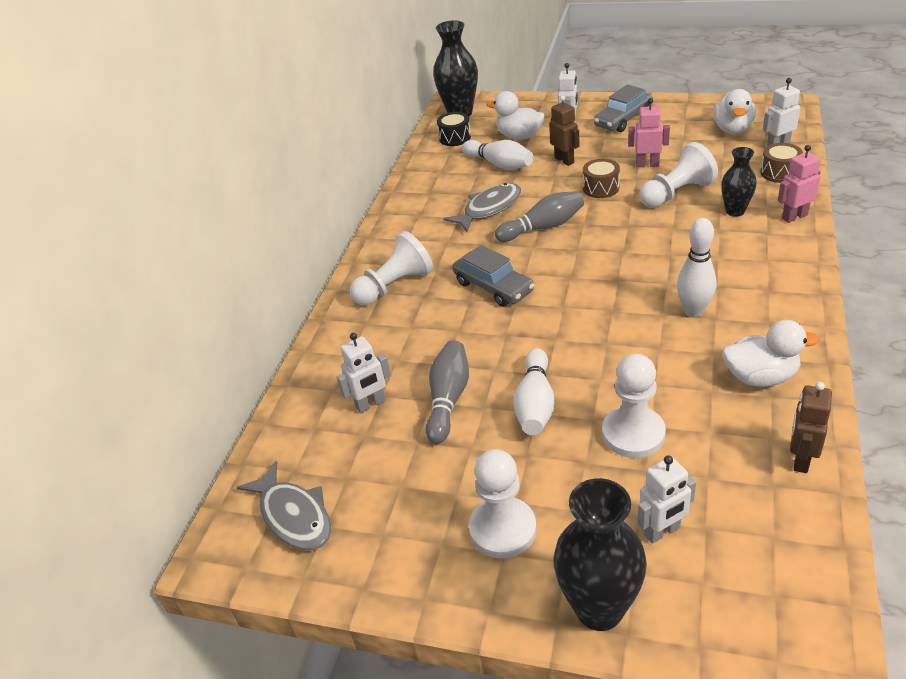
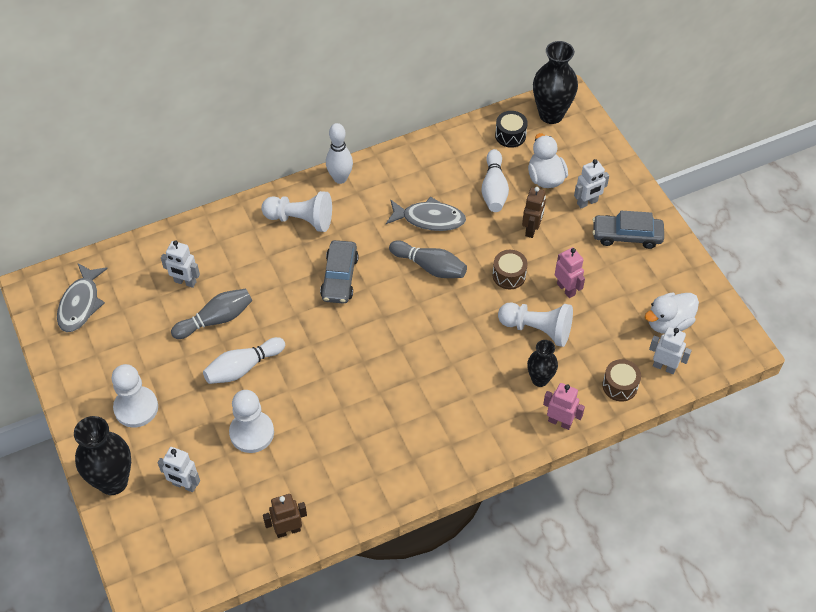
camera: 45 degrees right, 15 degrees up
white bowling pin [677,218,717,317] -> white bowling pin moved to [326,123,353,184]
white duck [723,320,820,387] -> none

